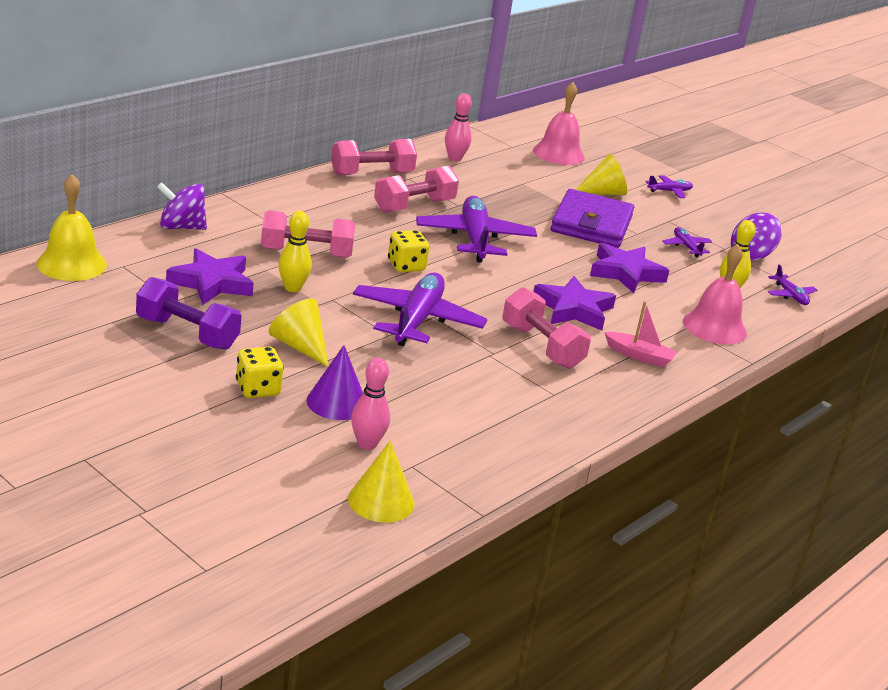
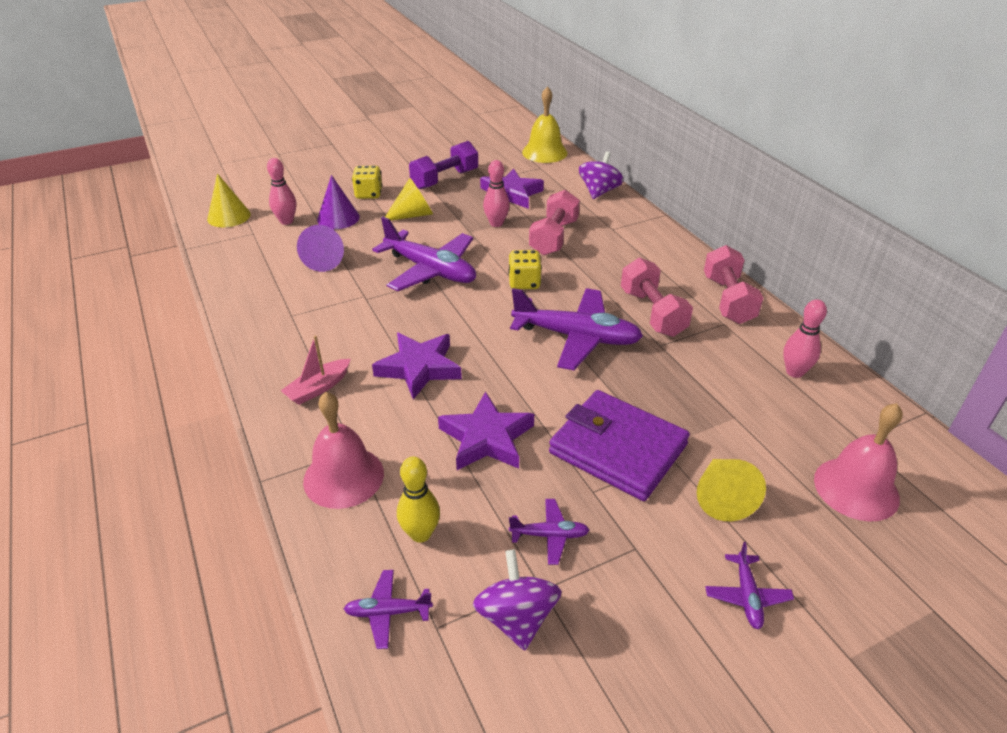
camera: 115 degrees right, 10 degrees up
yellow bowling pin [278,211,312,292] -> pink bowling pin [483,160,510,227]
pink dumbbell [503,287,591,369] -> none
none -> purple cone [297,225,344,272]

